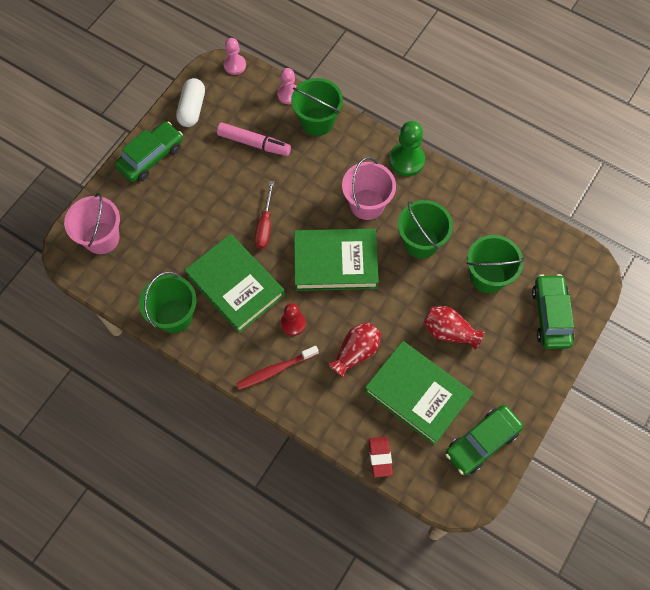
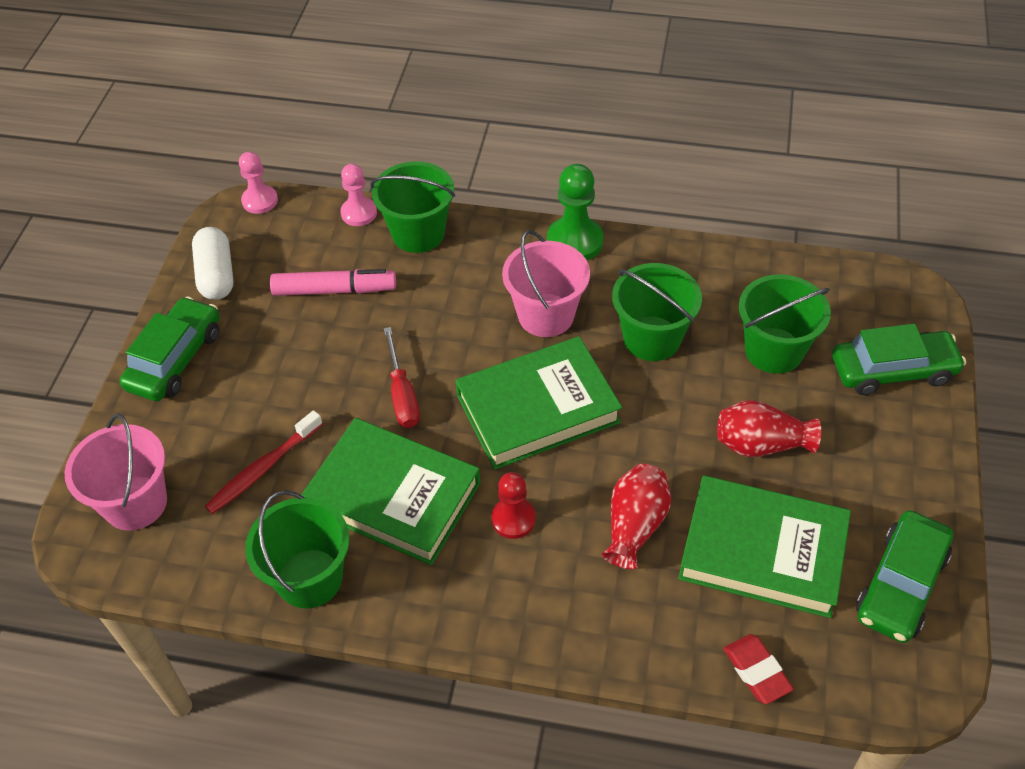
camera: 20 degrees left, 15 degrees down
red toothbrush [236,346,319,390] -> red toothbrush moved to [205,410,323,514]
green car [532,274,574,349] -> green car turned 105 degrees clockwise [832,324,966,395]

